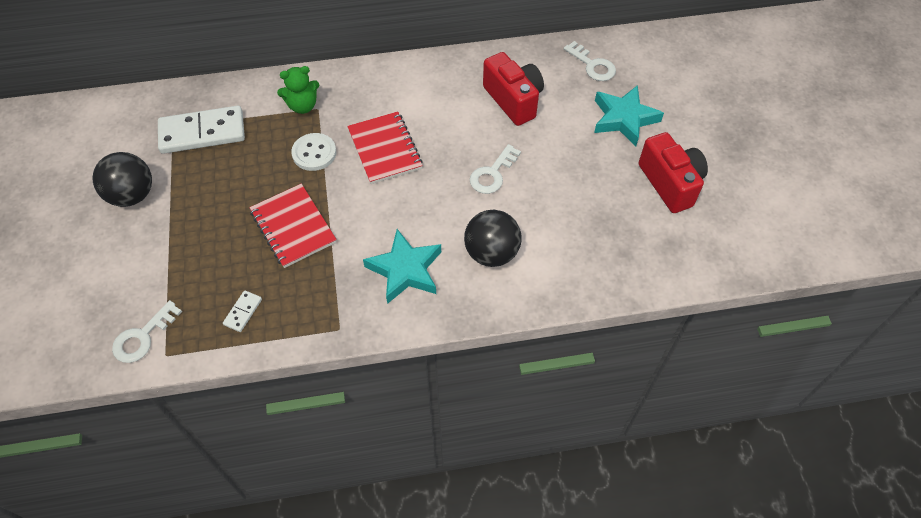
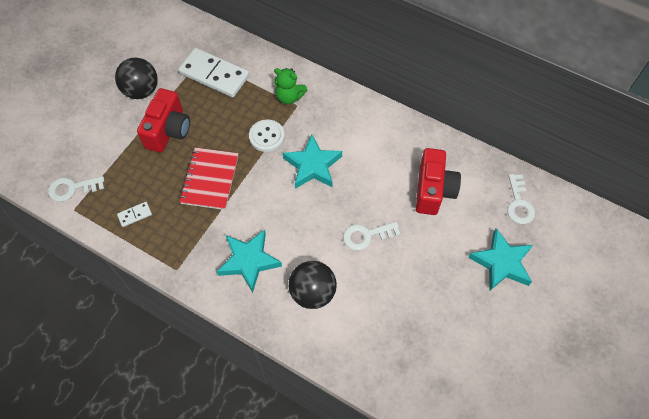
camera: 40 degrees right, 5 degrees up
red notebook [347,112,423,184] -> turquoise star [283,134,342,189]
red camera [639,132,708,213] -> red camera moved to [137,88,190,153]

